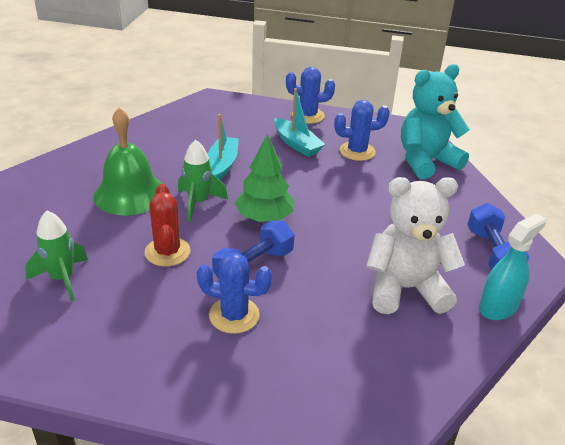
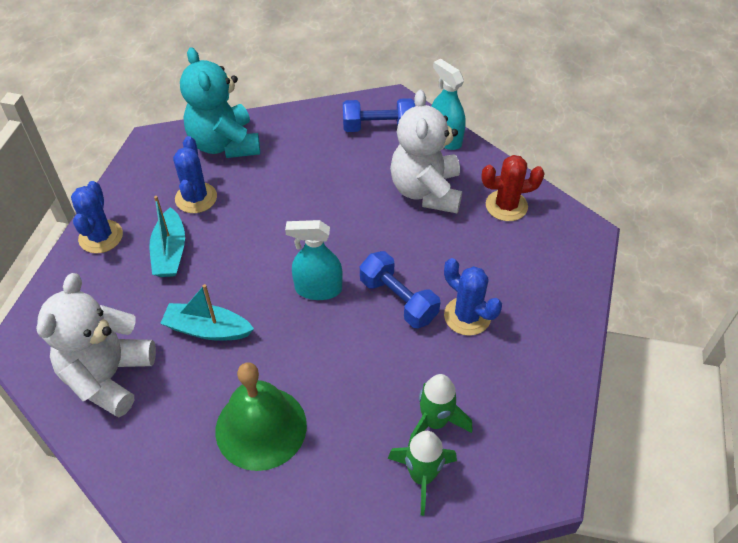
camera: 85 degrees left, 15 degrees up
red cactus [145,184,190,267] -> red cactus moved to [481,155,545,221]
green rocket [178,140,228,221] -> green rocket moved to [408,374,473,447]
blue cactus [197,253,272,334] -> blue cactus turned 60 degrees counterclockwise [444,258,502,336]
green tree [235,134,294,222] -> turquoise spray bottle [285,220,343,300]
turquoise boat [274,88,325,157] -> turquoise boat turned 120 degrees clockwise [149,196,185,277]
none -> white teddy bear [36,273,156,417]

